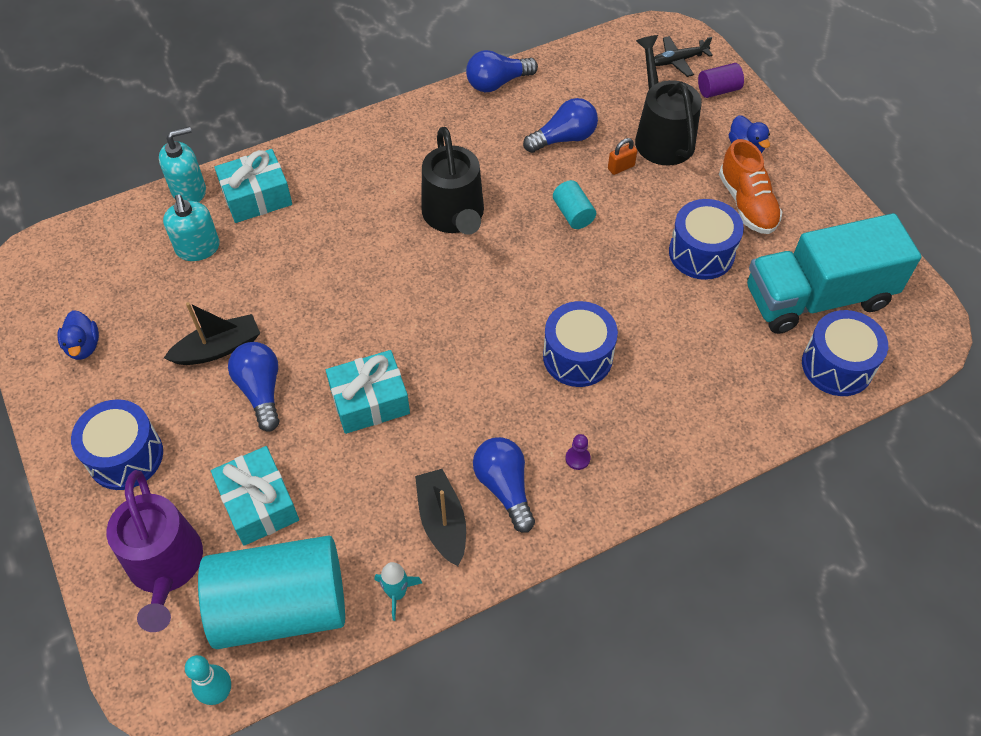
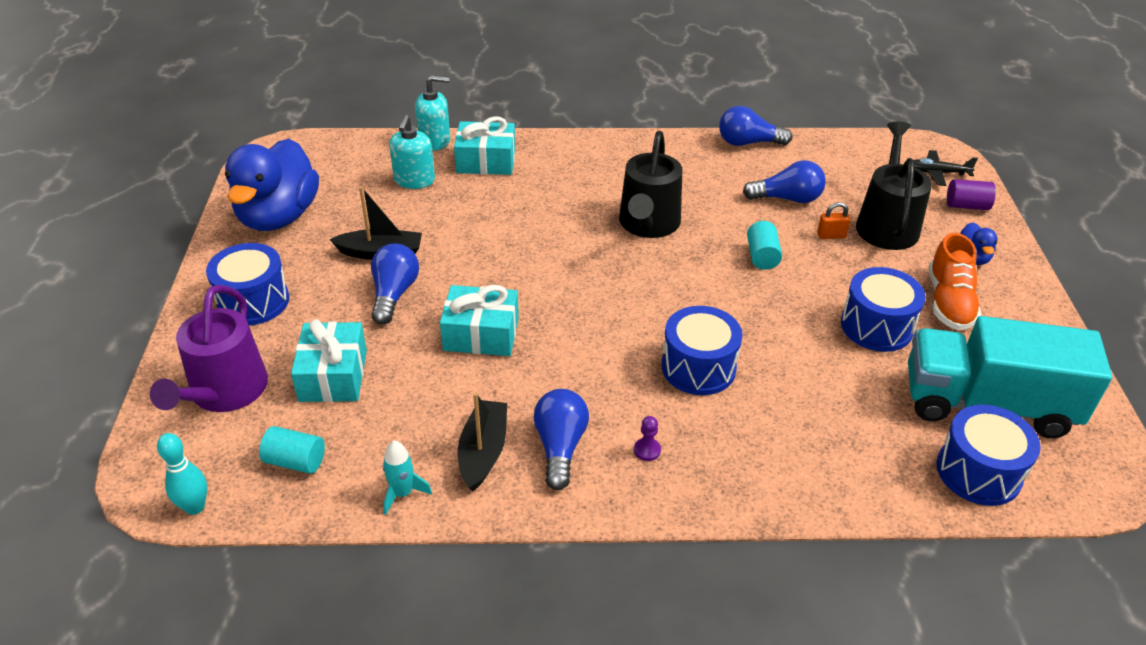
camera: 25 degrees right, 15 degrees down
blue duck [57,310,99,360] -> blue duck [225,139,319,231], size x2.29
turquoise cylinder [198,535,345,649] -> turquoise cylinder [259,426,325,474], size x0.41

